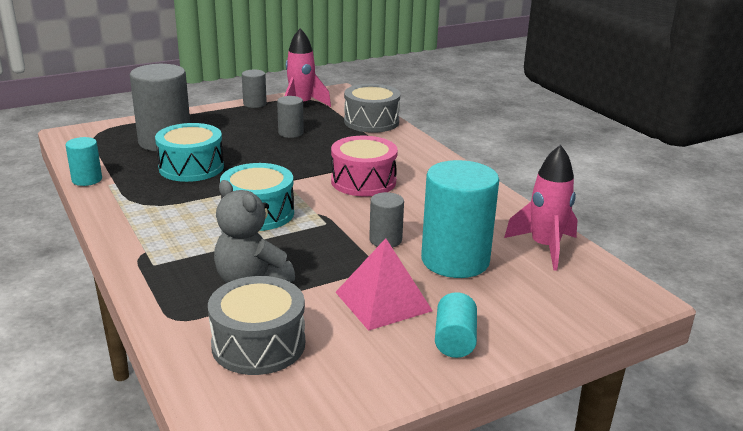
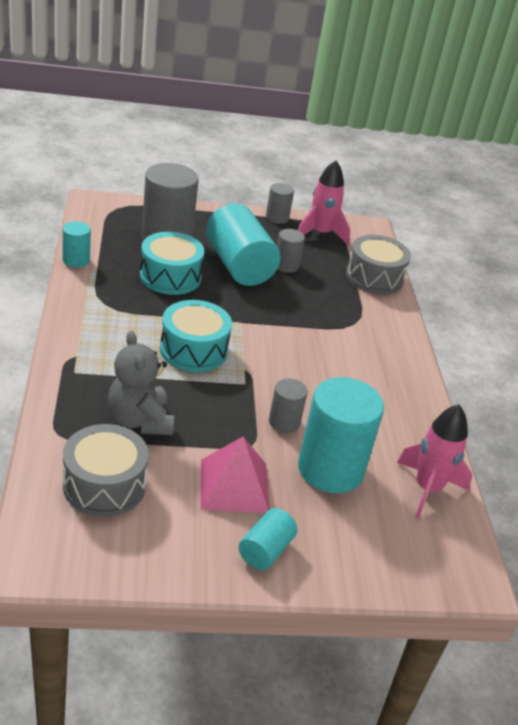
camera: 20 degrees right, 10 degrees up
pink drum [331,136,398,196] -> none
none -> turquoise cylinder [206,203,280,286]

